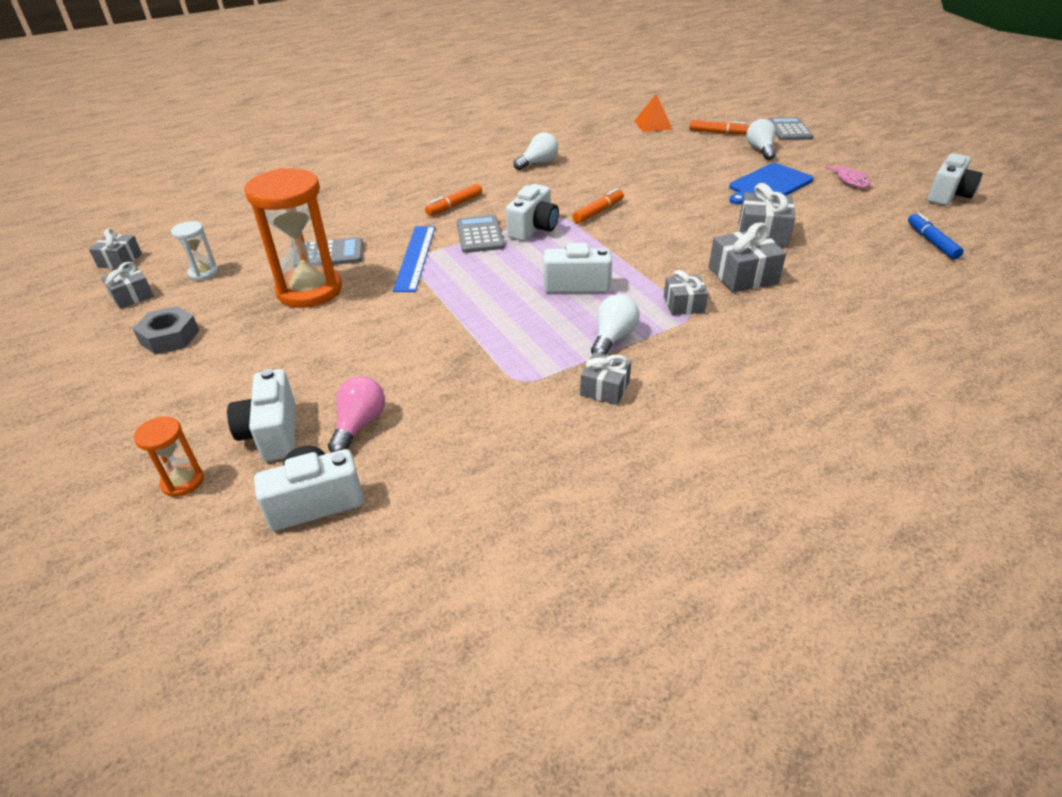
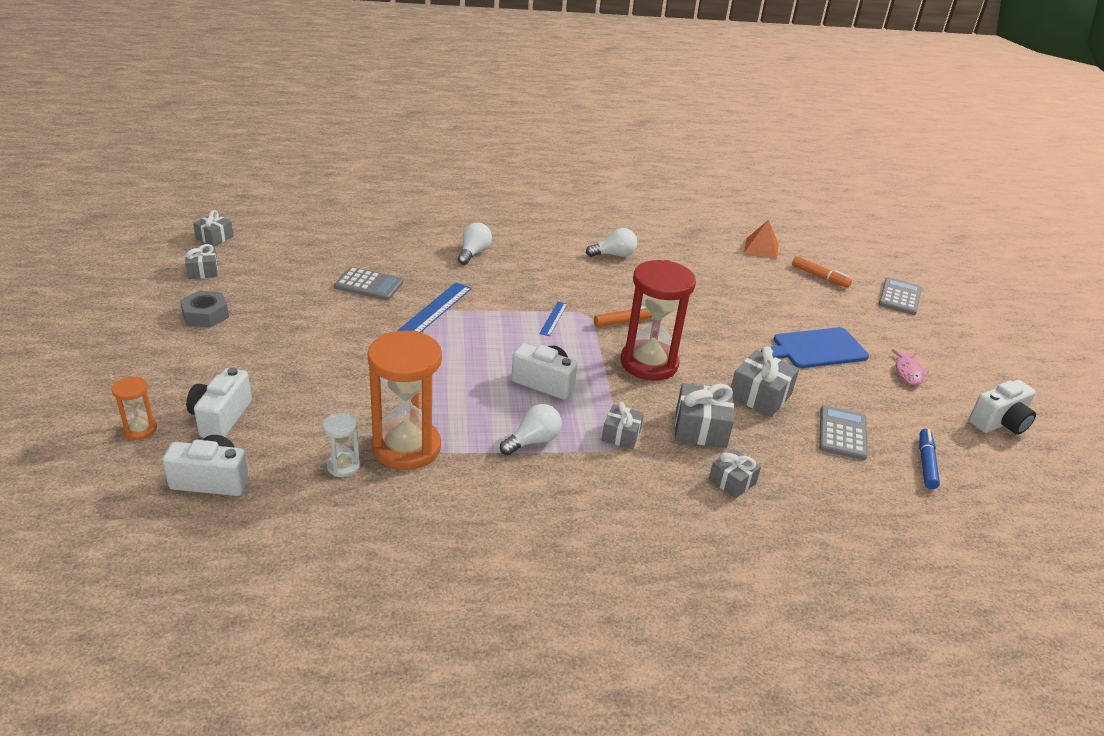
camera: 20 degrees right, 5 degrees down
white hourglass [171,221,218,281] -> white hourglass moved to [323,413,360,477]
orange hourglass [244,168,342,308] -> orange hourglass moved to [367,330,442,470]
pink light bulb [328,376,385,453] -> none
orange marker [425,184,482,216] -> none
grey calculator [457,215,505,253] -> grey calculator moved to [819,405,868,460]
white camera [506,184,559,241] -> blue ruler [539,302,567,336]
grey gift [580,352,631,405] -> grey gift moved to [709,449,761,498]
white light bulb [746,119,776,160] -> white light bulb moved to [458,222,492,265]
none -> red hourglass [621,260,696,381]

